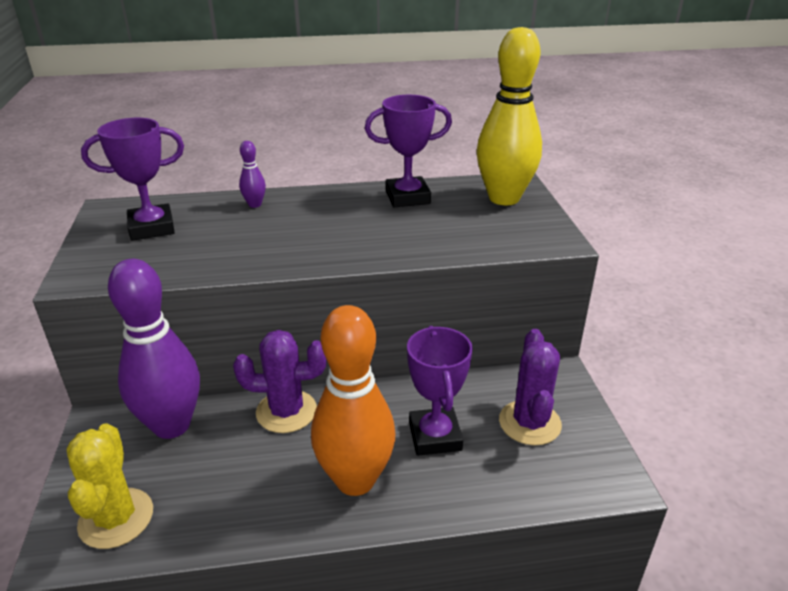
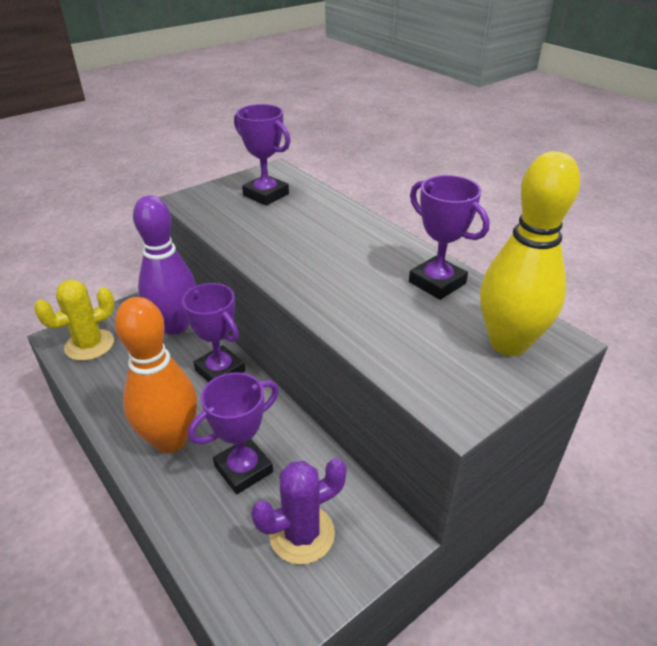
camera: 60 degrees right, 5 degrees up
purple cactus [233,330,327,433] -> purple trophy [182,283,245,382]
purple bowling pin [239,141,266,208] -> none

